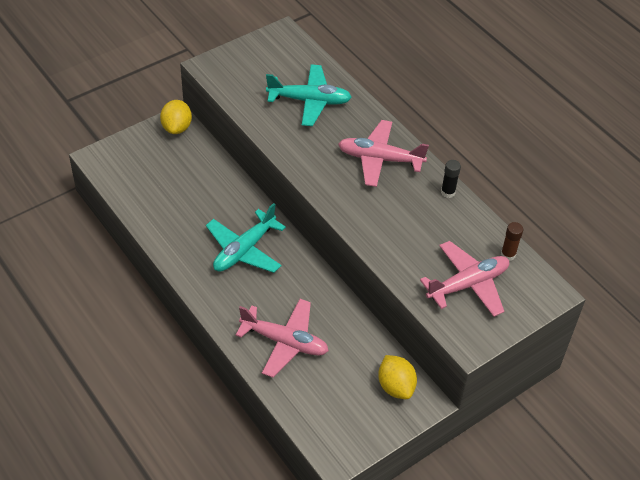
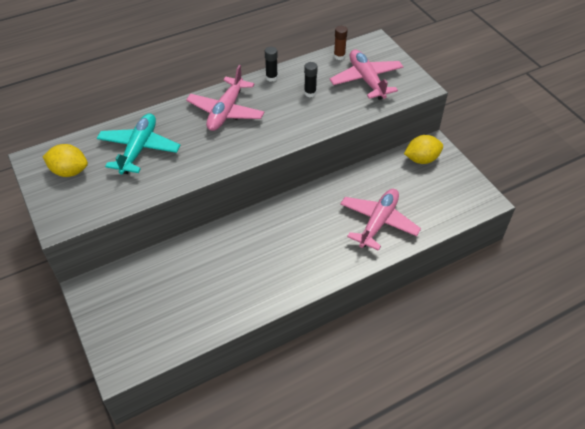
camera: 80 degrees left, 0 degrees up
yellow lemon [160,100,192,134] -> yellow lemon moved to [43,144,88,177]
turquoise plane [206,203,286,273] -> none
none -> black glue stick [304,62,318,97]

